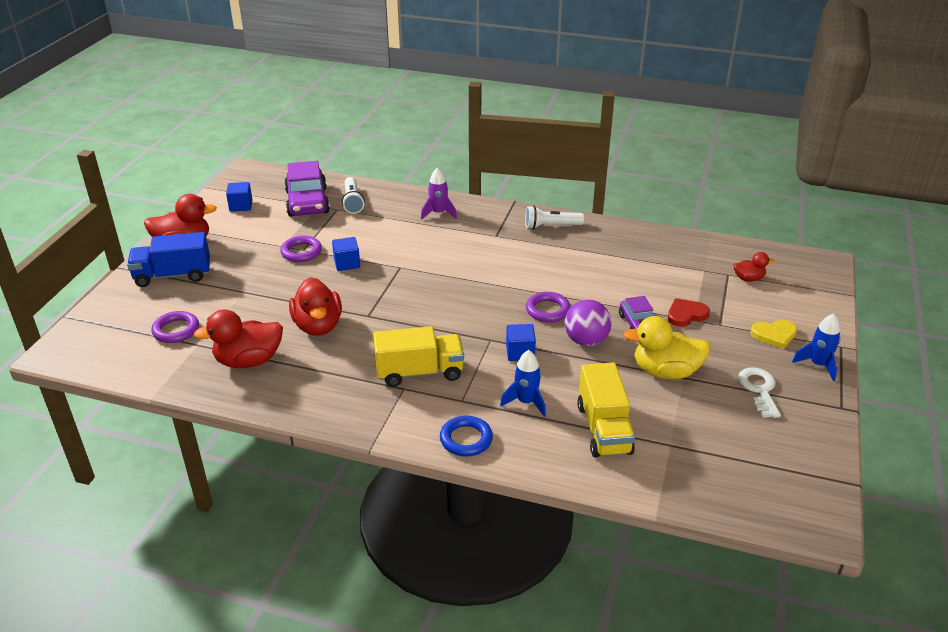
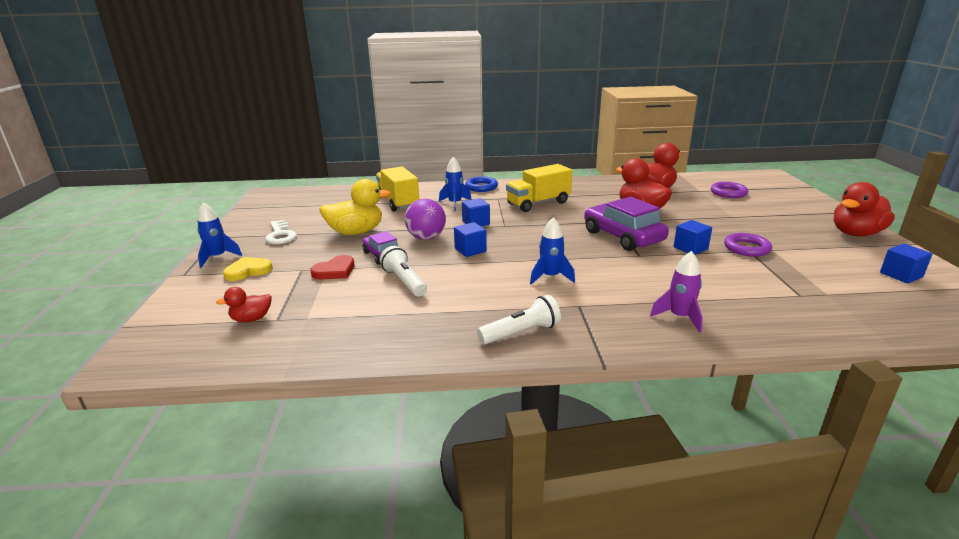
camera: 160 degrees right, 10 degrees down
blue truck [127,232,210,287] -> none
purple car [284,161,330,217] -> purple car moved to [584,197,669,251]
white flashlight [342,177,365,214] -> white flashlight moved to [380,246,427,297]
purple ring [526,292,571,322] -> blue cube [454,222,487,257]
none -> blue rocket [530,217,575,285]

